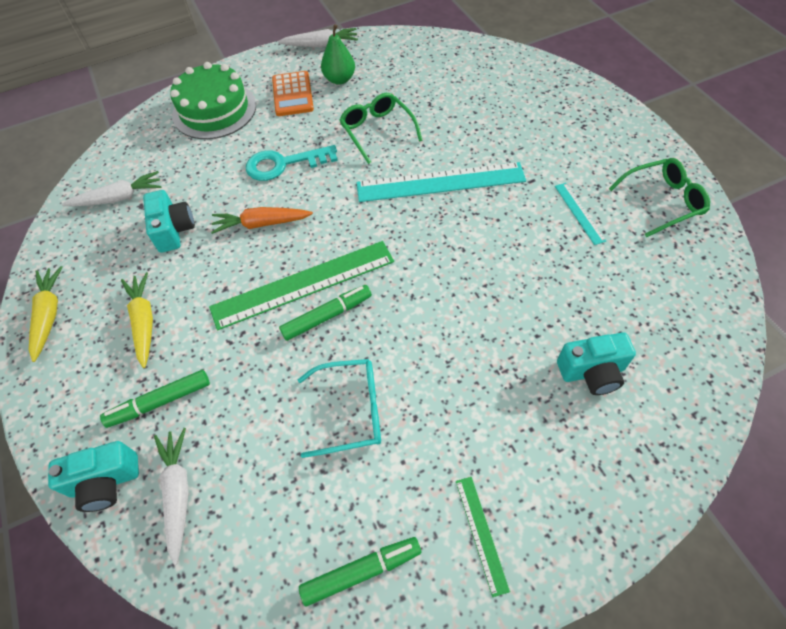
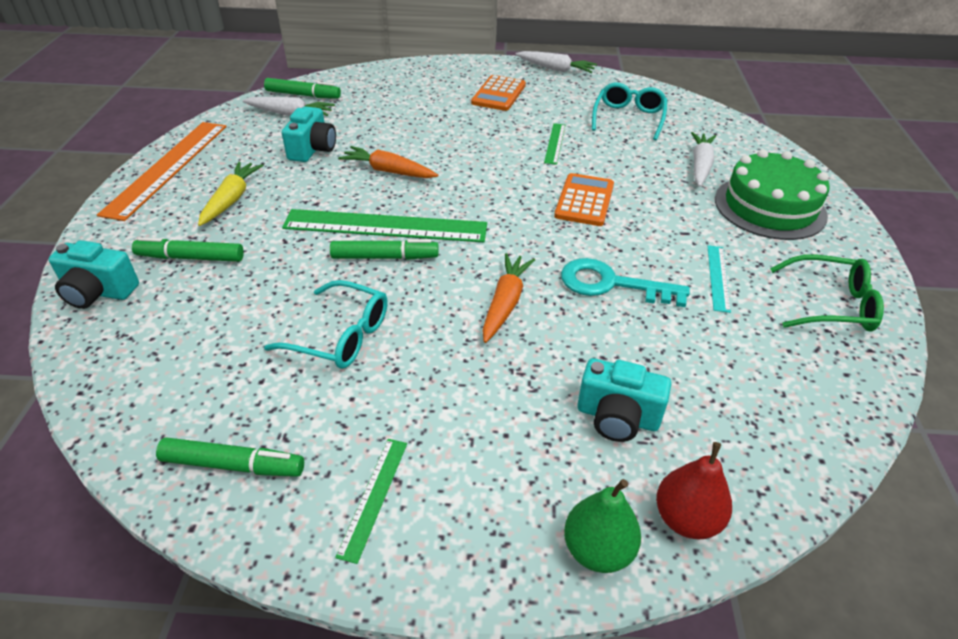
camera: 25 degrees right, 15 degrees down
yellow carrot [29,266,63,362] -> orange ruler [97,122,226,221]
white carrot [154,428,189,565] -> white carrot moved to [691,132,716,187]
green cake [170,62,256,139] -> green cake moved to [715,149,830,240]
turquoise key [246,145,338,181] -> turquoise key moved to [561,258,690,307]
green pear [321,24,355,85] -> green pear moved to [564,479,641,573]
green glasses [339,93,423,164] -> green ruler [544,123,565,165]
turquoise ruler [356,162,526,202] -> orange calculator [554,173,614,226]
none -> green marker [264,78,341,99]
none -> orange carrot [482,253,535,343]
none -> turquoise glasses [592,83,667,140]
none -> red pear [656,442,732,539]

